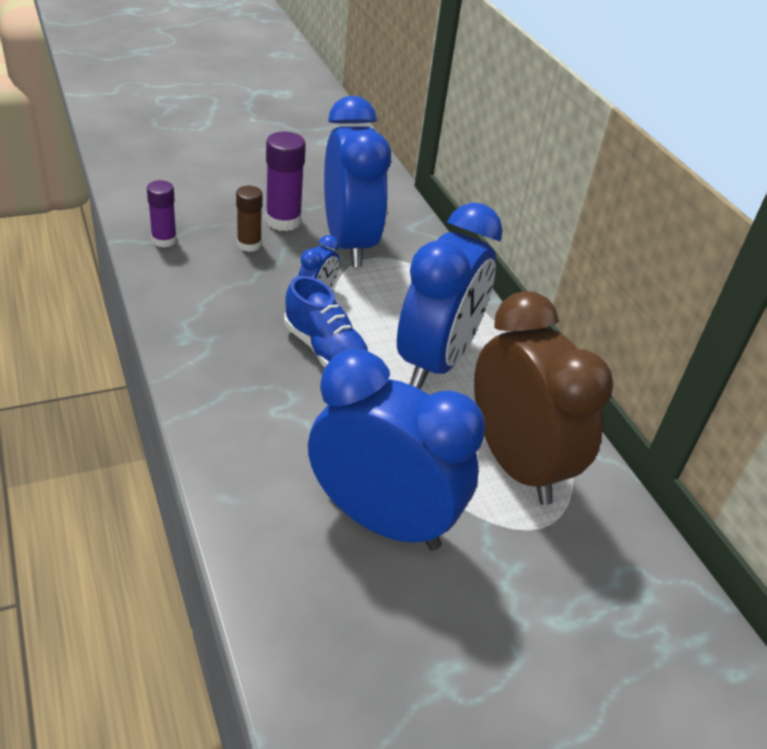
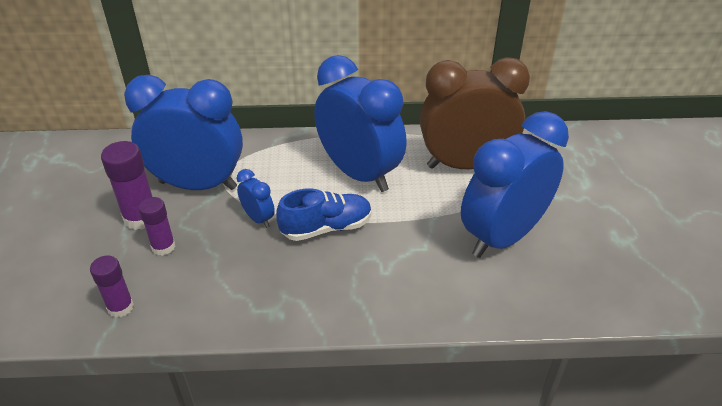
camera: 65 degrees left, 0 degrees up
brown glue stick [236,186,263,252] -> purple glue stick [138,197,176,256]

